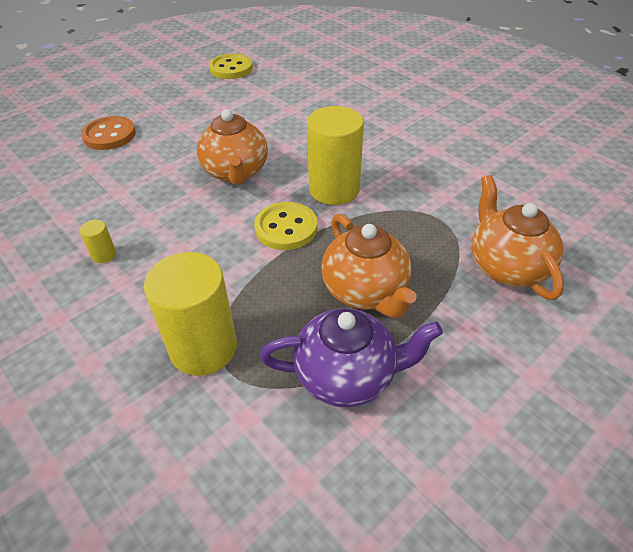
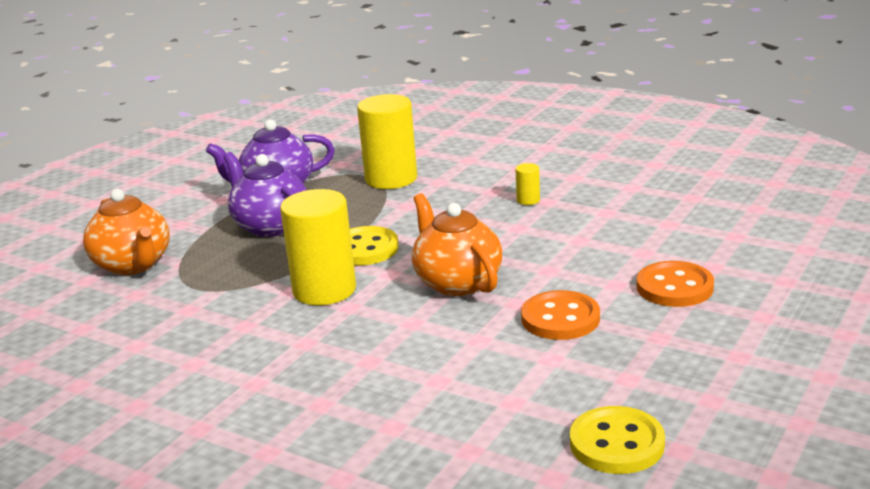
camera: 165 degrees right, 20 degrees down
orange teapot [321,214,417,318] -> purple teapot [223,152,307,237]
none -> orange button [521,290,600,340]

